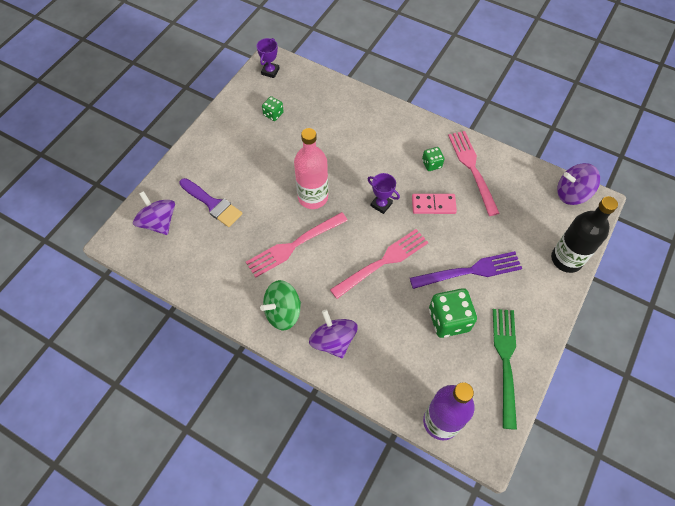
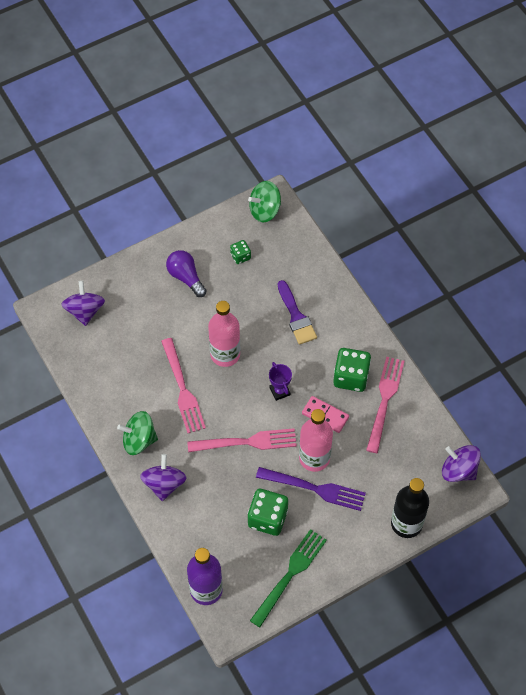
camera: 30 degrees right, 0 degrees up
purple brush [179,178,242,227] -> purple brush moved to [278,280,317,345]
pink fork [246,212,348,278] -> pink fork turned 105 degrees counterclockwise [161,338,206,433]
purple trophy [256,38,280,78] -> green spinning top [248,181,281,223]
green dice [422,147,444,171] -> green dice [333,348,371,392], size x1.87
none -> purple light bulb [166,250,206,297]
none -> pink bottle [299,409,333,472]

